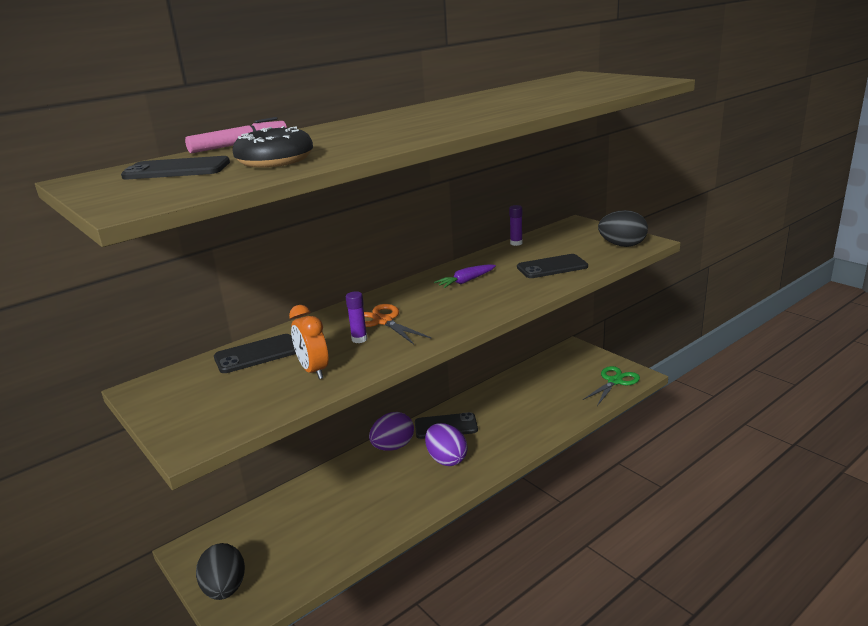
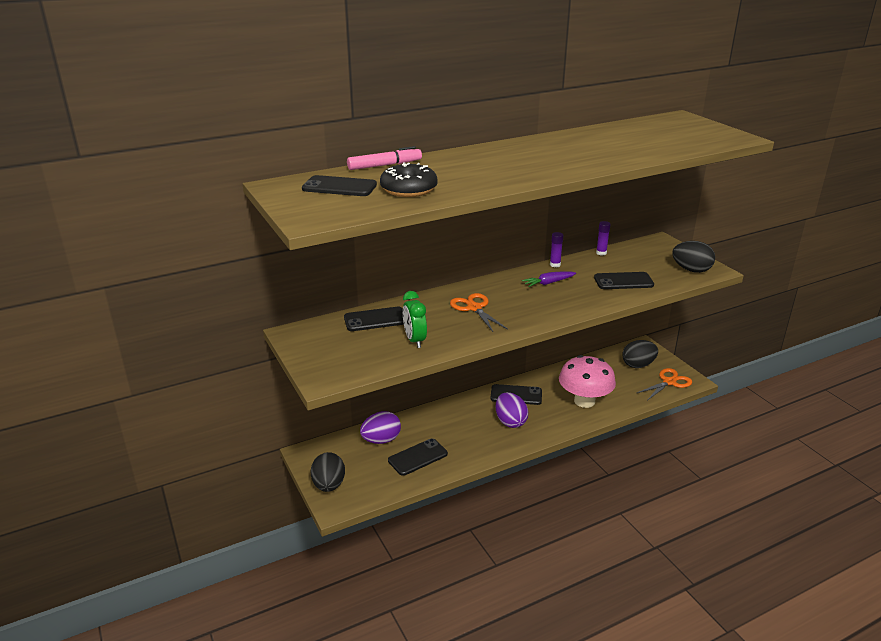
camera: 10 degrees right, 5 degrees up
orange clock [289,305,328,379] -> green clock [403,291,427,348]
purple glue stick [346,291,367,343] -> purple glue stick moved to [550,232,563,267]
purple egg [369,412,414,451] -> purple egg moved to [360,411,401,444]
green scissors [583,366,640,406] -> orange scissors [637,368,692,400]
none -> black phone [388,438,448,476]
none -> pink mushroom [559,355,616,408]
none -> black egg [622,340,658,368]

